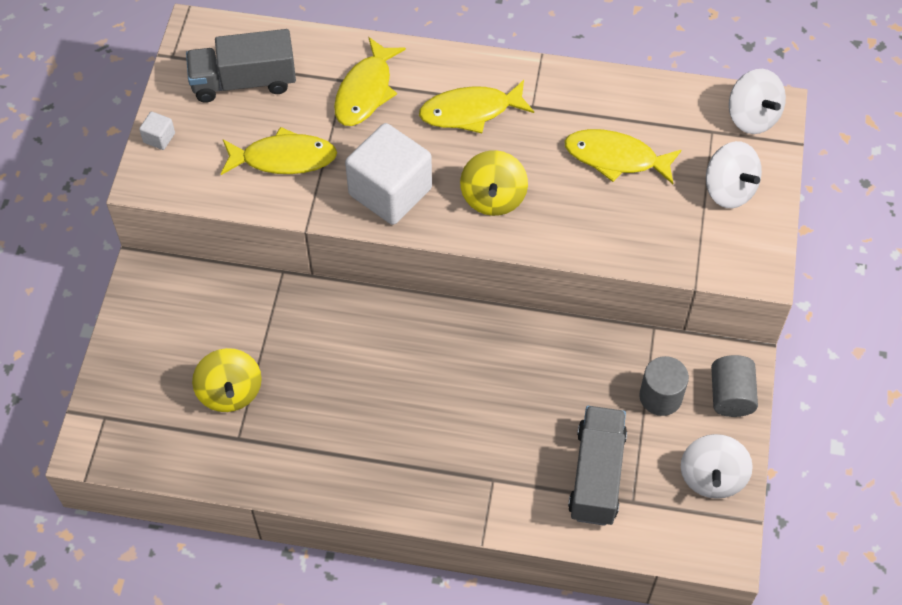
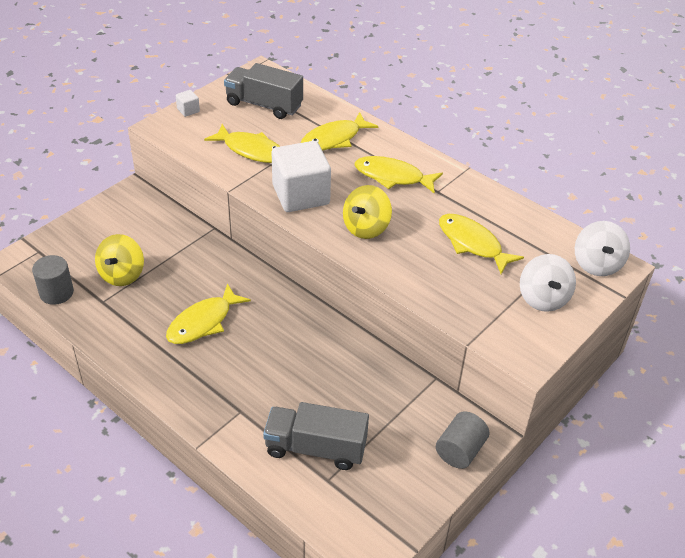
camera: 30 degrees right, 15 degrees down
grey truck [568,406,627,526] -> grey truck turned 120 degrees counterclockwise [263,402,369,470]
grey cylinder [639,356,689,416] -> grey cylinder moved to [32,255,74,305]
white spinning top [681,434,753,499] -> none
none -> yellow fish [166,283,251,344]

